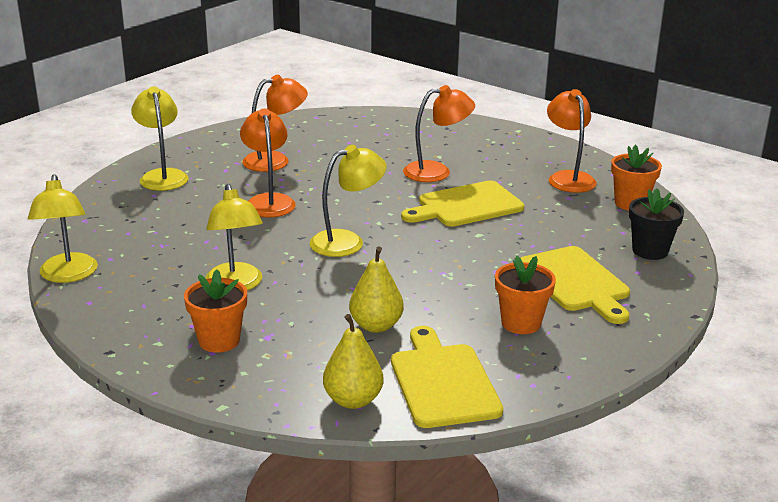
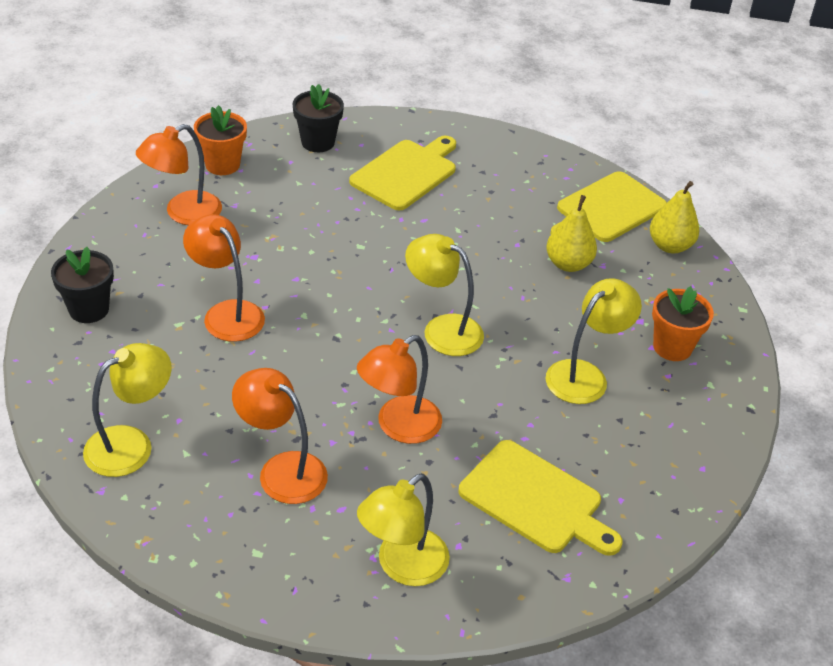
camera: 120 degrees left, 15 degrees up
yellow lamp [28,174,98,283] -> yellow lamp moved to [83,343,172,477]
yellow cutting board [401,181,524,227] -> yellow cutting board moved to [458,440,623,556]
orange flower pot [495,256,556,334] -> none
none -> black flower pot [51,247,114,323]

